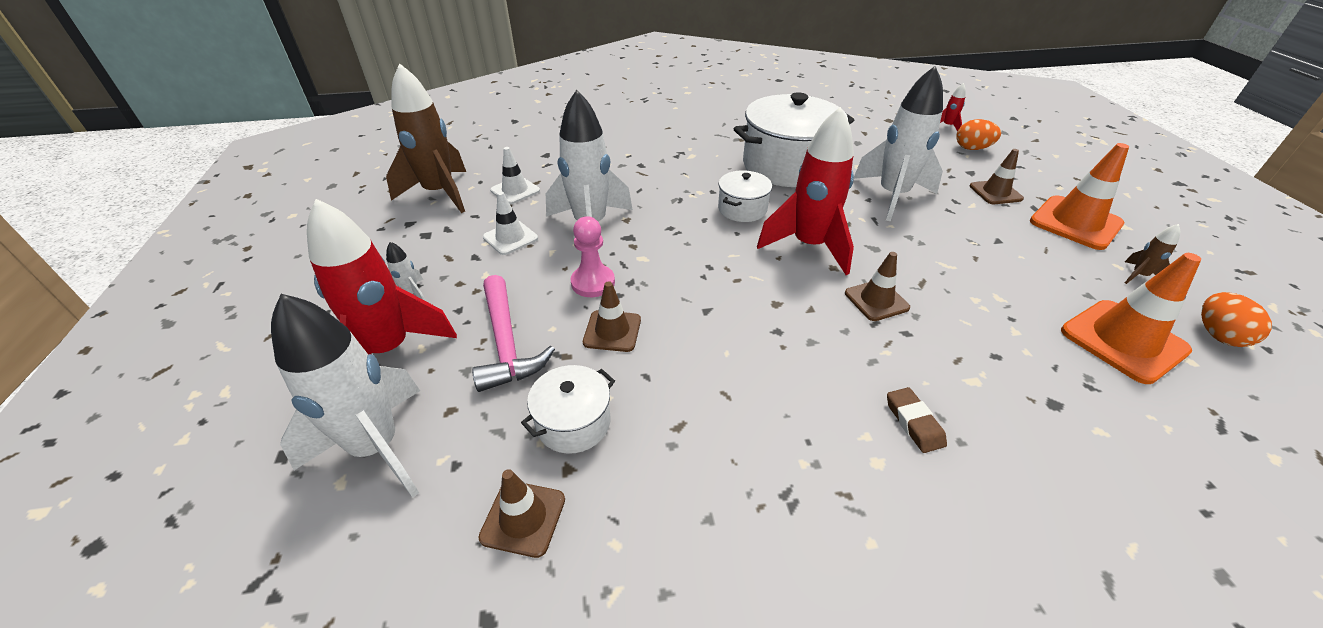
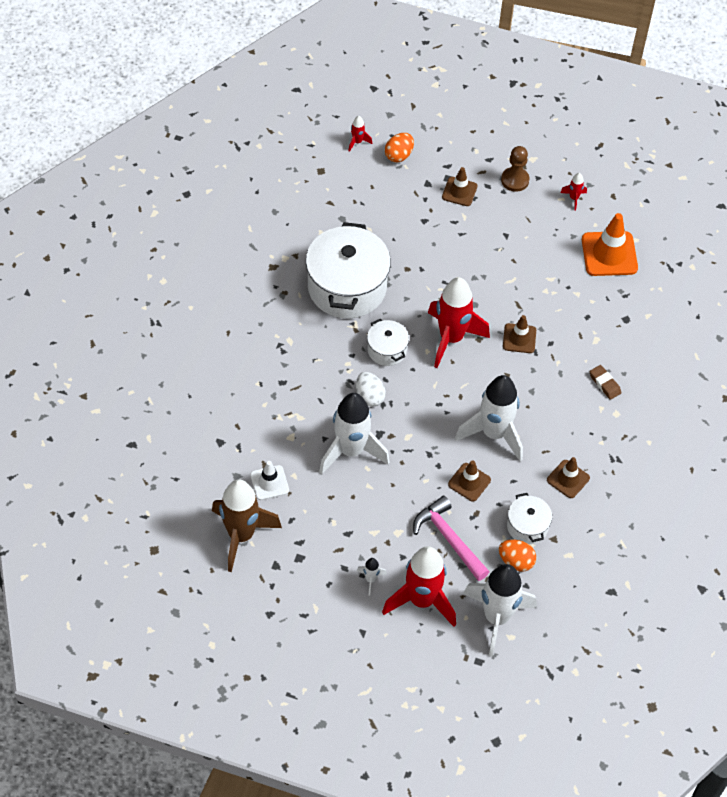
camera: 65 degrees left, 15 degrees up
pink hammer [472,275,555,392] -> pink hammer turned 135 degrees counterclockwise [413,496,489,581]
brown traffic cone [479,469,565,558] -> brown traffic cone moved to [547,457,590,498]
white traffic cone [483,192,538,255] -> none
pink pawn [571,216,615,297] -> none
white rocket [854,66,943,221] -> white rocket moved to [455,375,523,461]
brown eraser [887,387,947,453] -> brown eraser turned 45 degrees clockwise [589,365,622,400]
orange traffic cone [1030,143,1129,250] -> brown pawn [501,146,530,192]
brown rocket [1125,224,1180,284] -> red rocket [560,173,587,211]
orange egg [1201,292,1272,347] -> orange egg moved to [499,539,536,571]
none -> white egg [356,372,386,407]

